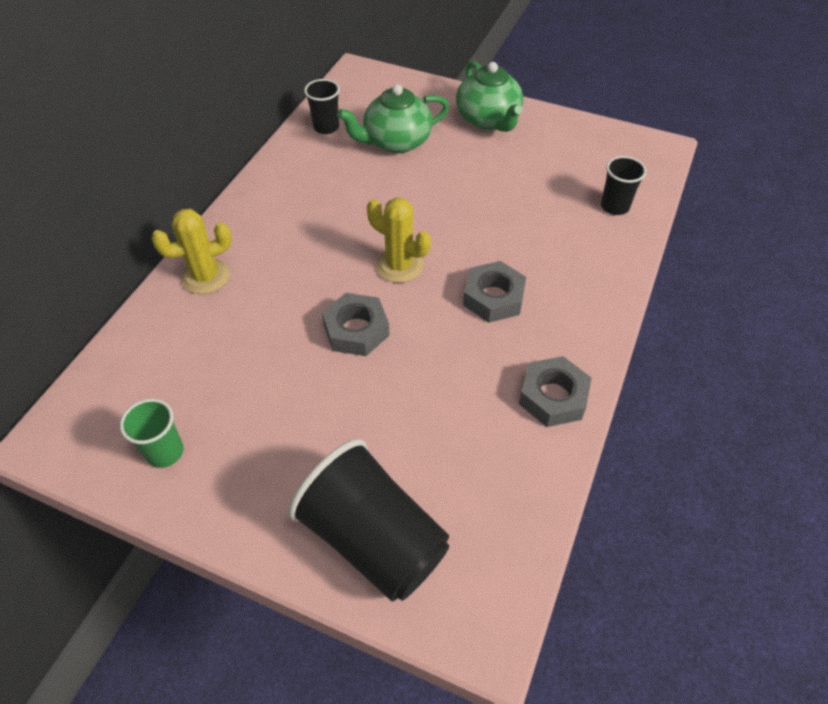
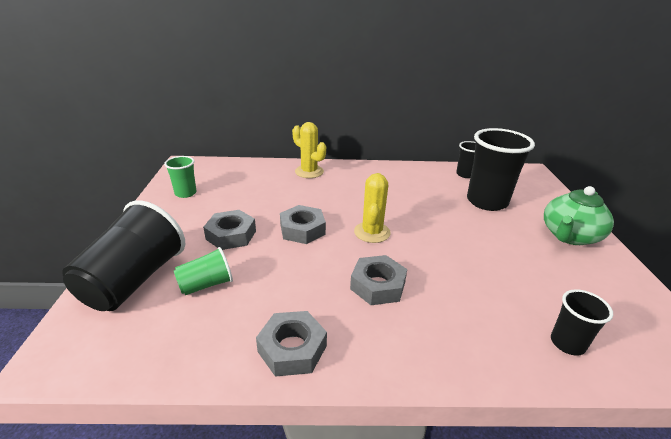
camera: 65 degrees right, 20 degrees down
green teapot [337,84,449,153] -> black cup [467,128,535,211]
none -> green cup [174,247,233,295]
none -> grey nut [203,210,256,250]

